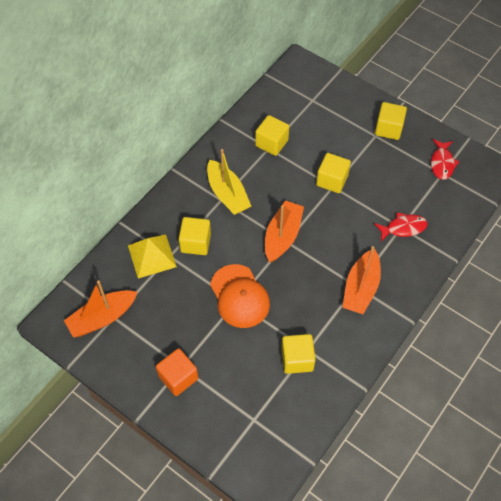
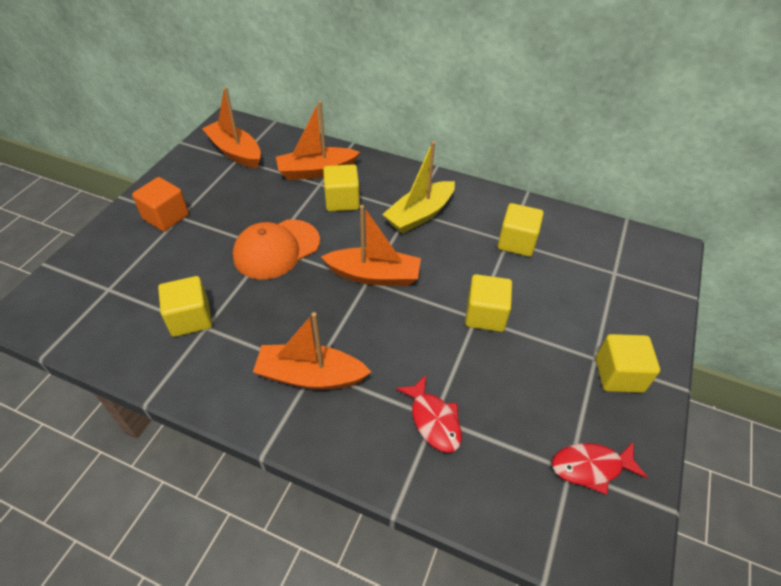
camera: 75 degrees right, 10 degrees down
yellow pyramid [128,234,177,278] -> orange boat [276,101,360,180]

